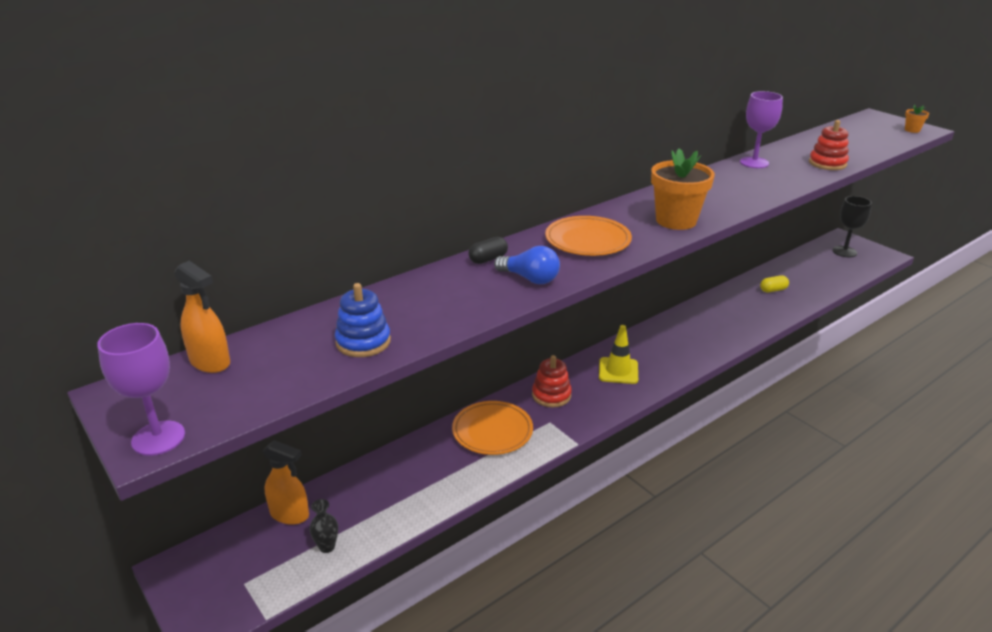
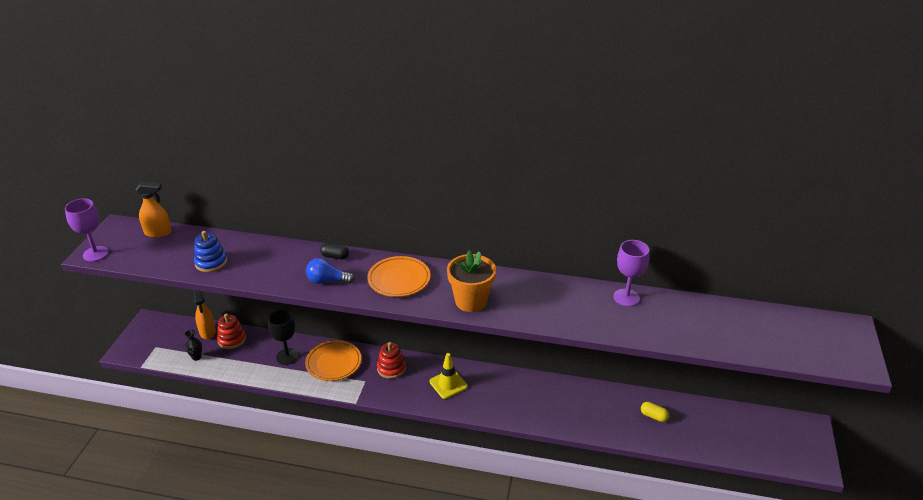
camera: 50 degrees right, 5 degrees up
orange spray bottle [175,261,230,373] -> orange spray bottle turned 90 degrees counterclockwise [136,182,172,238]
blue light bulb [494,246,560,284] -> blue light bulb turned 105 degrees clockwise [306,258,354,284]
red stacking toy [809,120,849,170] -> red stacking toy moved to [217,314,246,349]
black goblet [832,196,872,257] -> black goblet moved to [268,309,299,365]
orange flower pot [905,105,929,133] -> none

